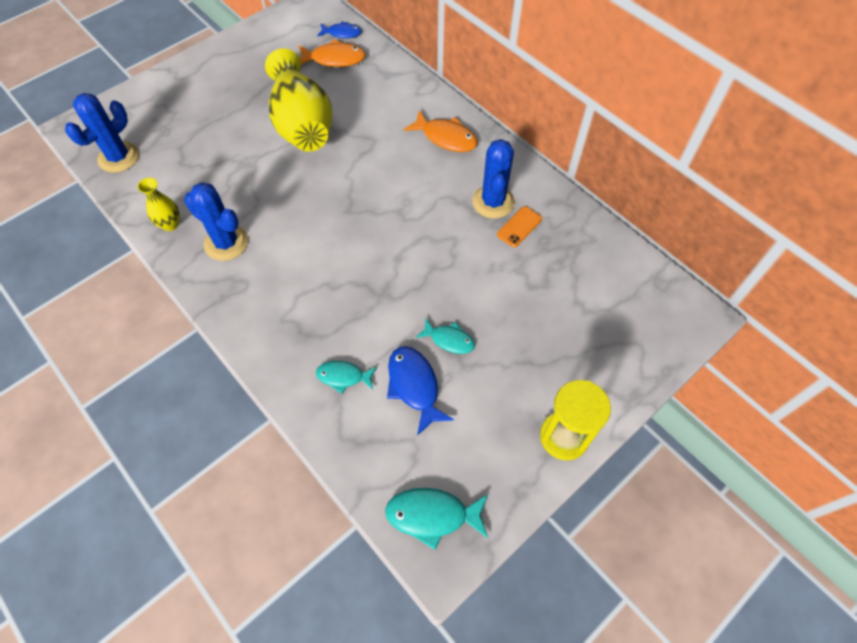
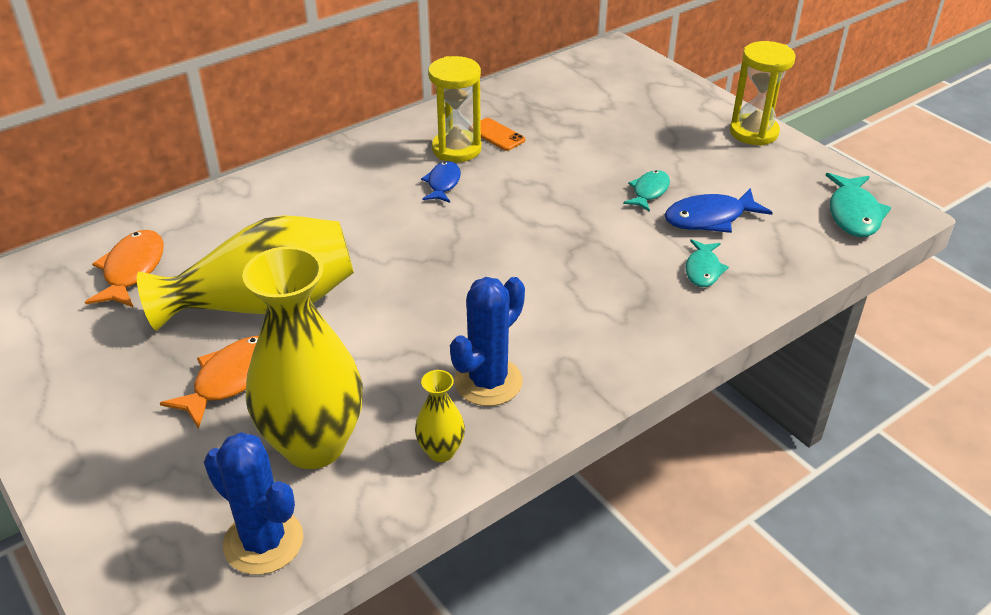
camera: 85 degrees left, 20 degrees down
blue fish [317,21,362,38] -> blue fish moved to [421,161,461,203]
orange fish [403,110,478,152] -> orange fish moved to [160,336,259,429]
blue cactus [472,139,515,219] -> yellow hourglass [428,56,481,162]
none -> yellow vase [242,246,363,469]

